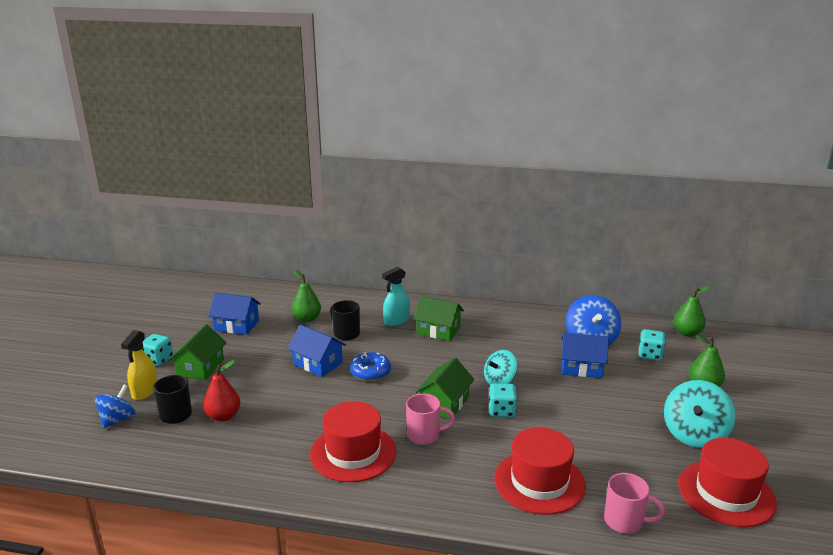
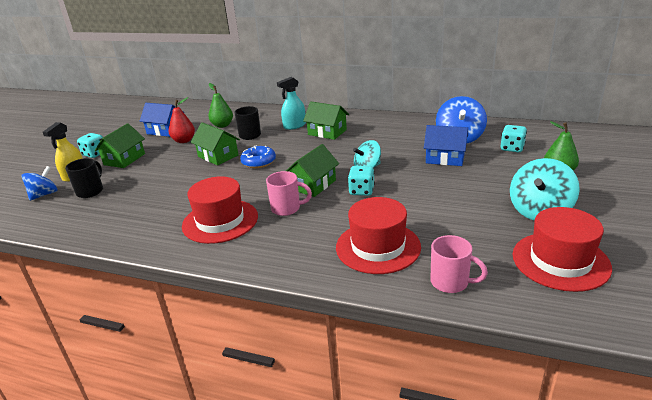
camera: 10 degrees right, 5 degrees up
red pear [203,360,241,422] -> red pear moved to [169,97,195,143]
blue house [287,324,346,377] -> green house [191,122,240,165]
green pear [673,286,710,337] -> none

